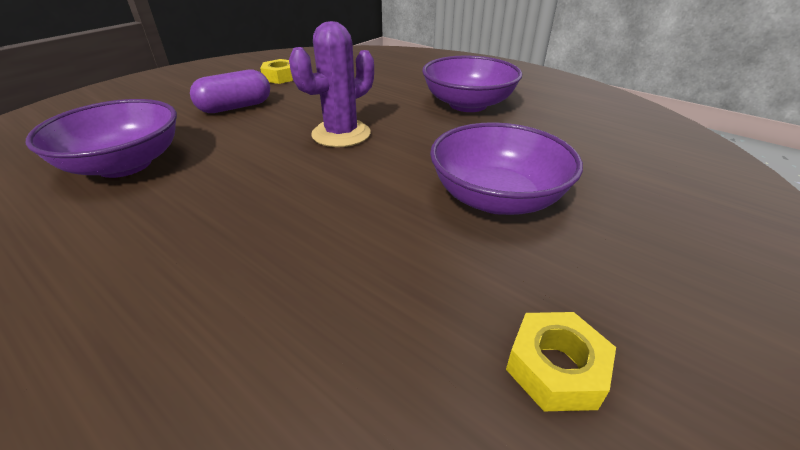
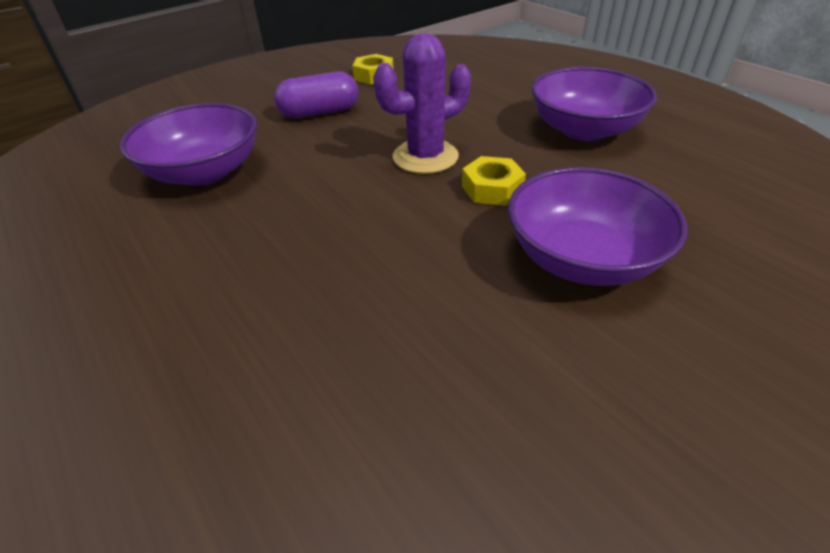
camera: 15 degrees right, 5 degrees up
yellow nut [506,312,616,411] -> yellow nut moved to [462,156,526,206]

